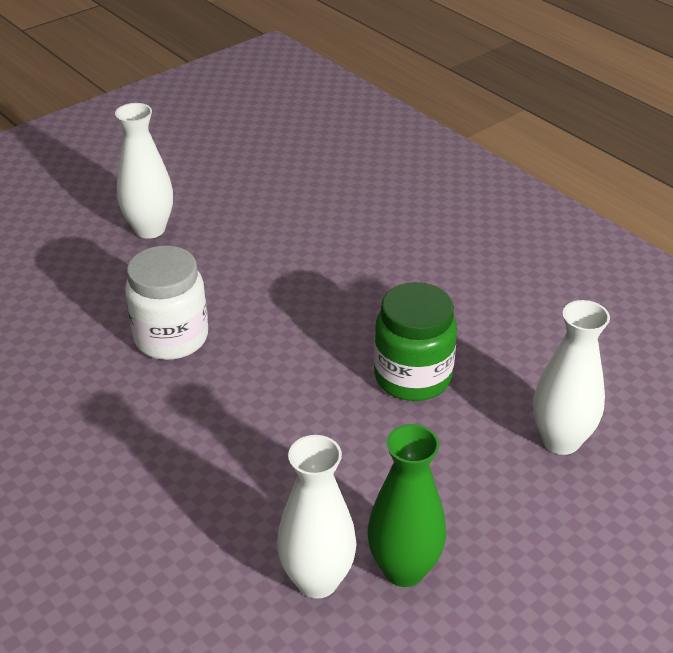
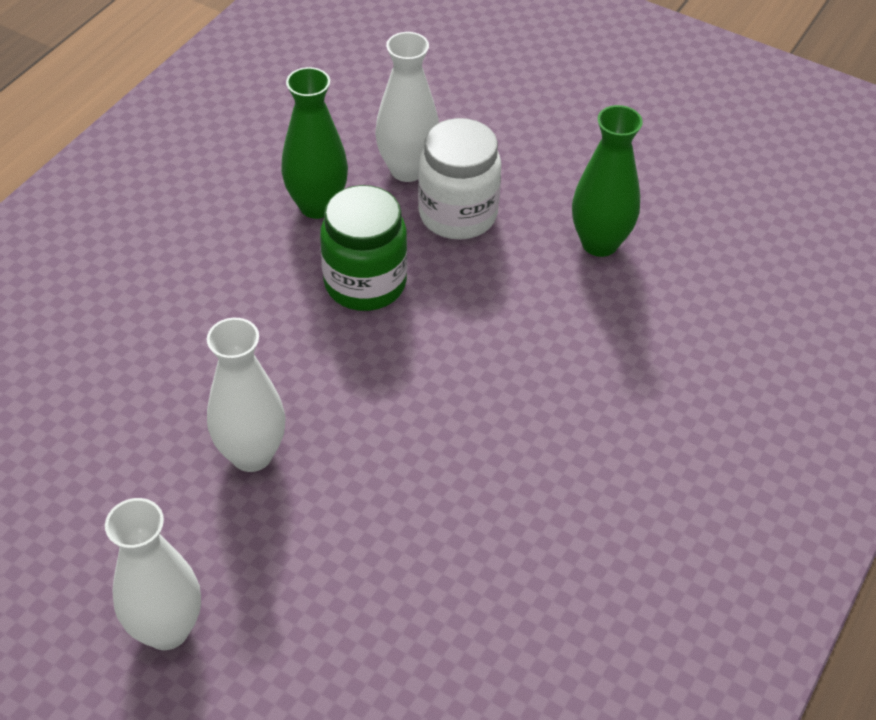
camera: 110 degrees left, 10 degrees up
white jar [125,245,208,360] -> white jar moved to [418,118,501,240]
white vase [277,435,357,599] -> white vase moved to [207,318,286,472]
none -> green vase [281,67,348,219]

